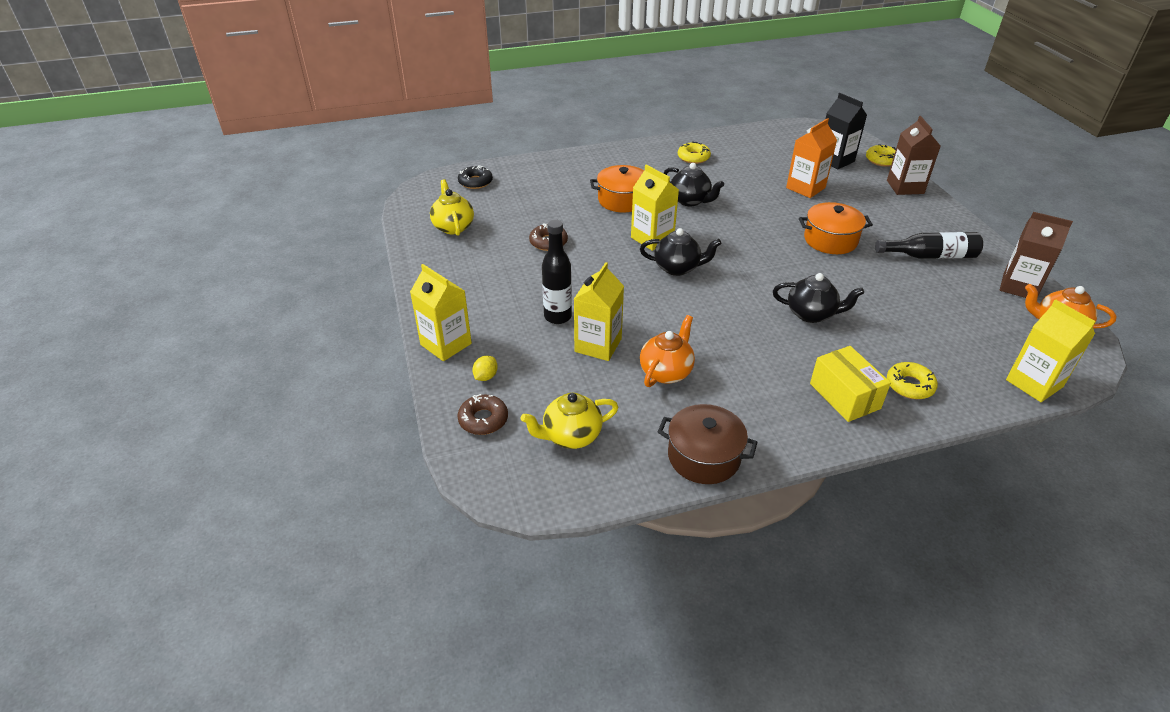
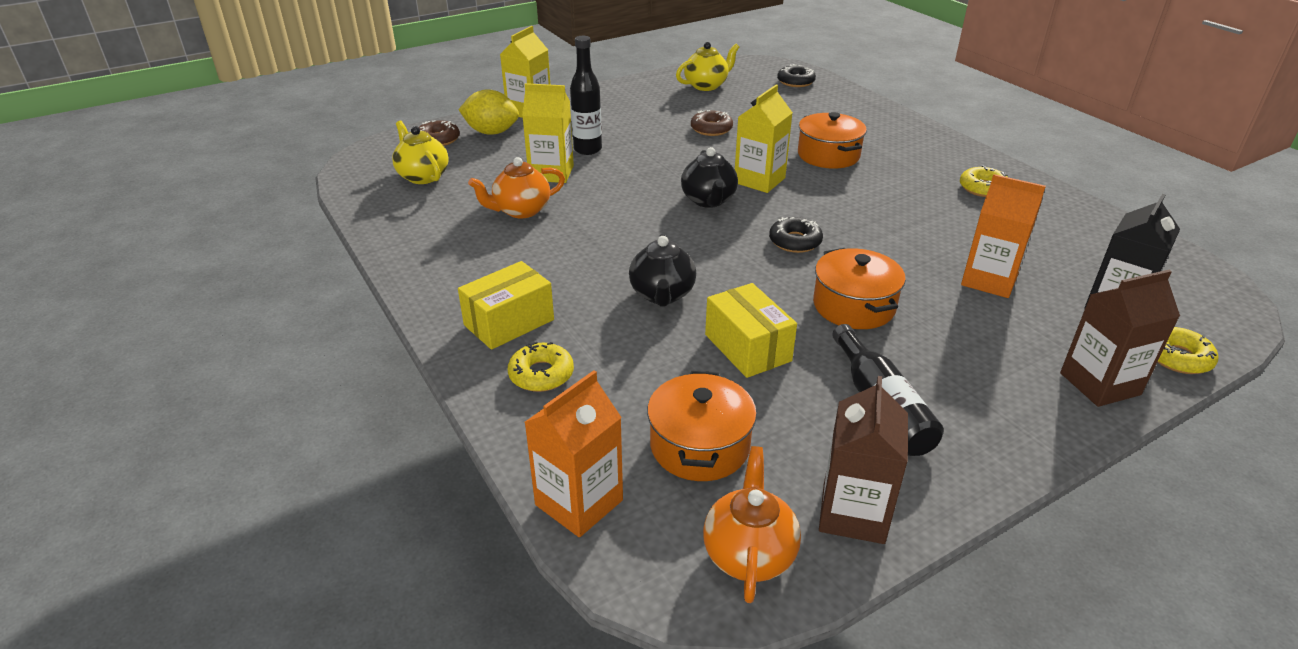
camera: 75 degrees right, 5 degrees down
yellow lemon [472,356,498,381] -> yellow lemon [458,90,519,135], size x2.03
orange teapot [640,315,695,387] -> orange teapot turned 135 degrees clockwise [468,157,565,219]
brown pot [658,404,758,484] -> none
black teapot [663,163,724,206] -> none
yellow carton [1006,299,1096,402] -> orange carton [524,370,623,537]
none -> orange pot [647,371,757,481]
none -> yellow box [705,283,797,378]
none -> black donut [769,217,823,253]

